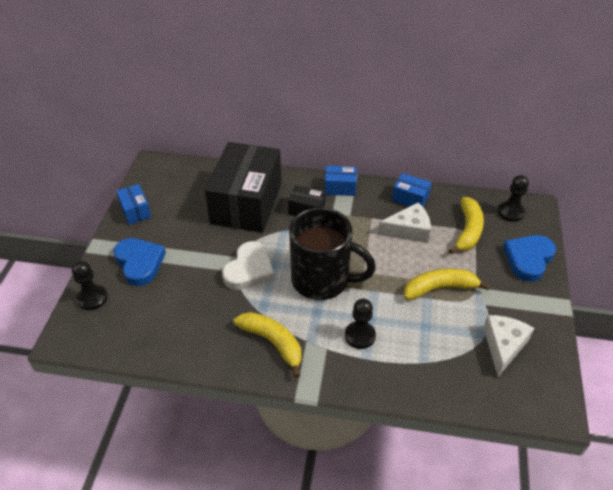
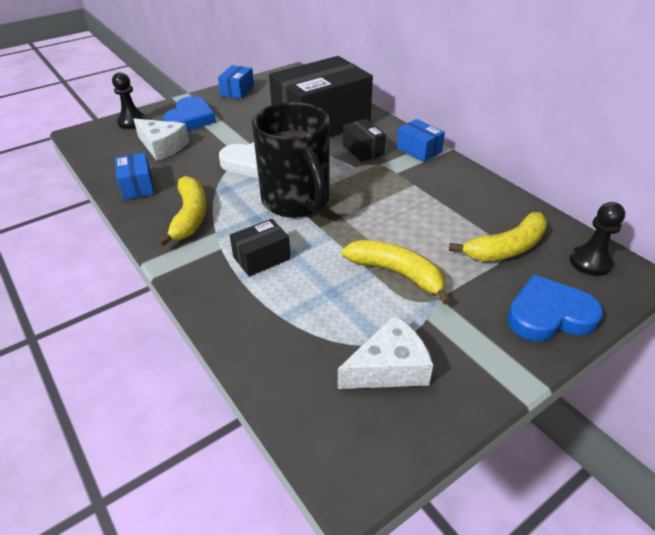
camera: 45 degrees right, 5 degrees down
black pawn [345,299,376,349] -> black box [230,219,291,276]
white cheese [378,202,431,243] -> white cheese moved to [133,118,189,161]
blue box [392,173,431,207] -> blue box moved to [115,153,154,200]

